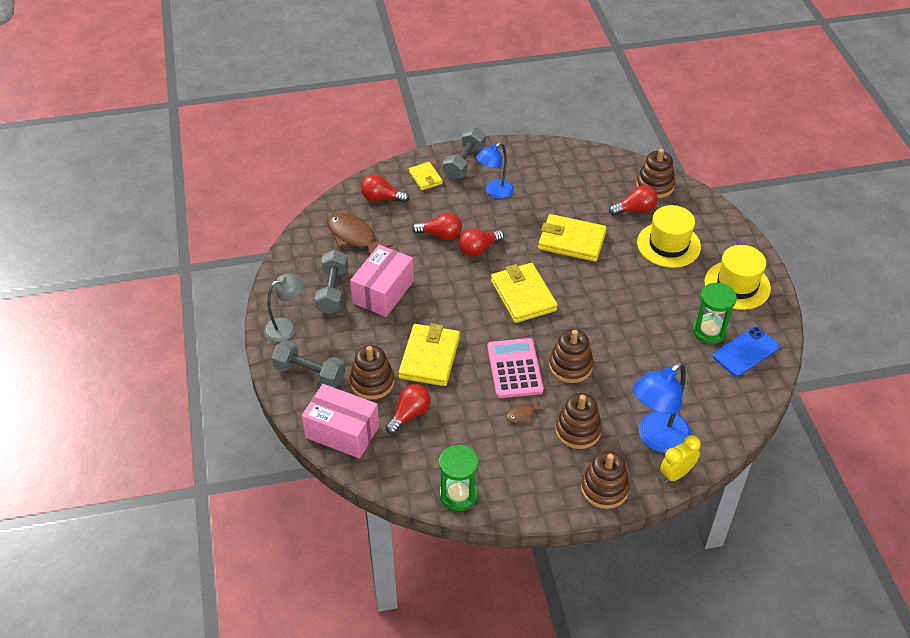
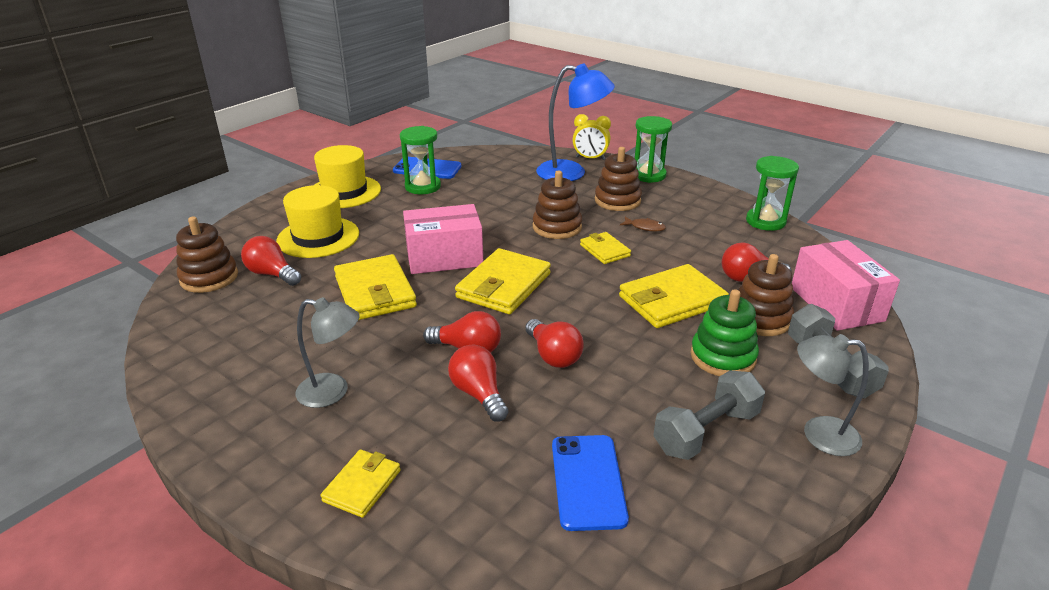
camera: 130 degrees left, 15 degrees down
brown fish [327,213,393,255] -> blue phone [552,435,629,531]
pink box [350,245,414,317] -> pink box moved to [403,204,483,274]
red light bulb [361,174,409,203] -> red light bulb moved to [525,319,584,368]
grey dumbbell [443,127,486,180] -> none
blue lamp [476,142,514,199] -> grey lamp [295,297,360,408]
pink calculator [487,338,544,398] -> yellow wallet [580,232,631,264]
brown stacking toy [581,451,630,509] -> green hourglass [635,116,672,183]
none -> green stacking toy [690,289,759,376]

